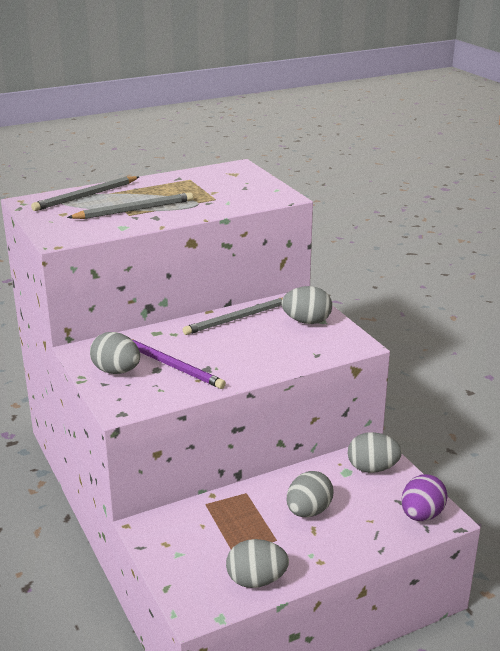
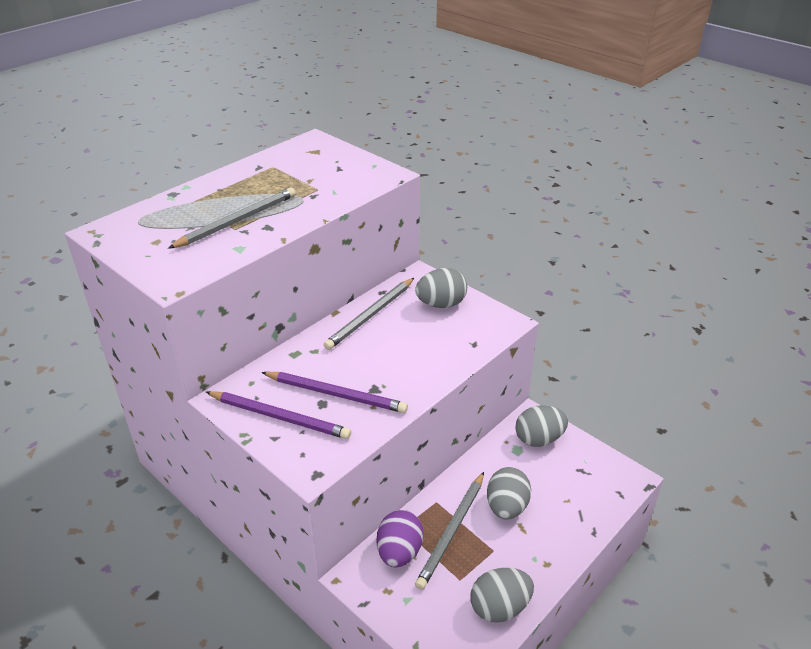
camera: 20 degrees left, 10 degrees up
grey pencil [31,176,139,211] -> grey pencil moved to [415,472,484,590]
grey egg [90,332,140,374] -> purple pencil [206,391,351,439]
purple egg [401,474,448,521] -> purple egg moved to [377,510,423,568]

